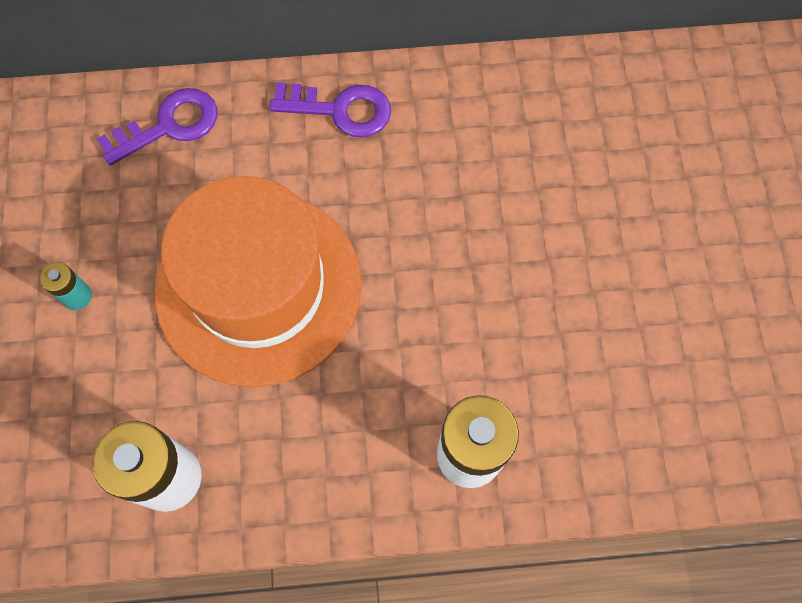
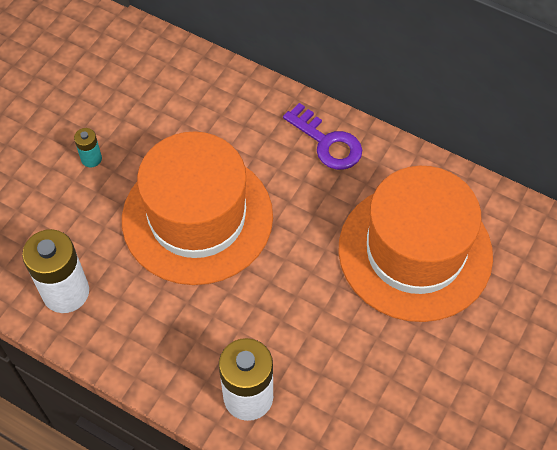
camera: 35 degrees right, 10 degrees down
purple key [97,88,217,166] -> none
none -> orange hat [338,166,493,322]

